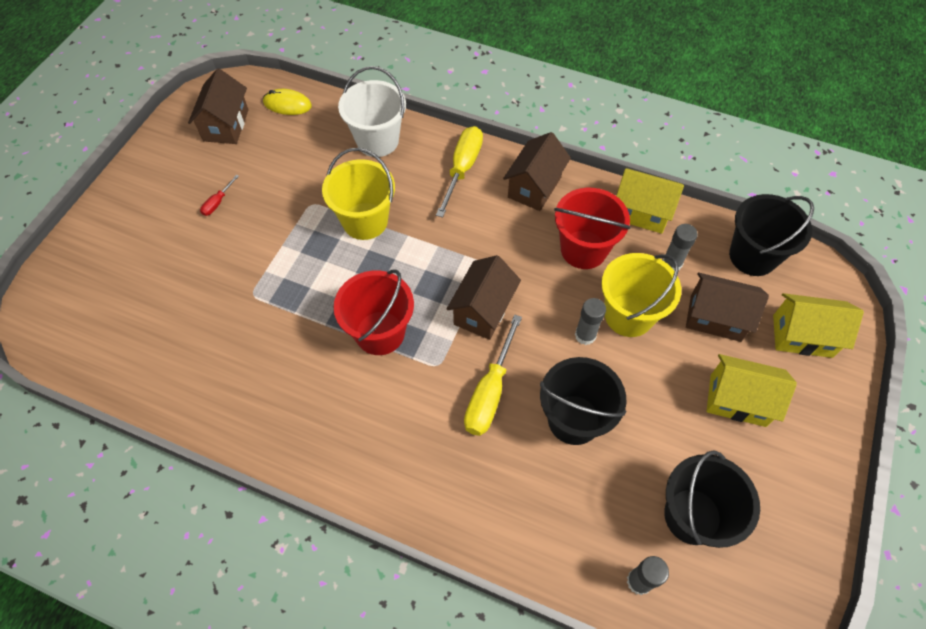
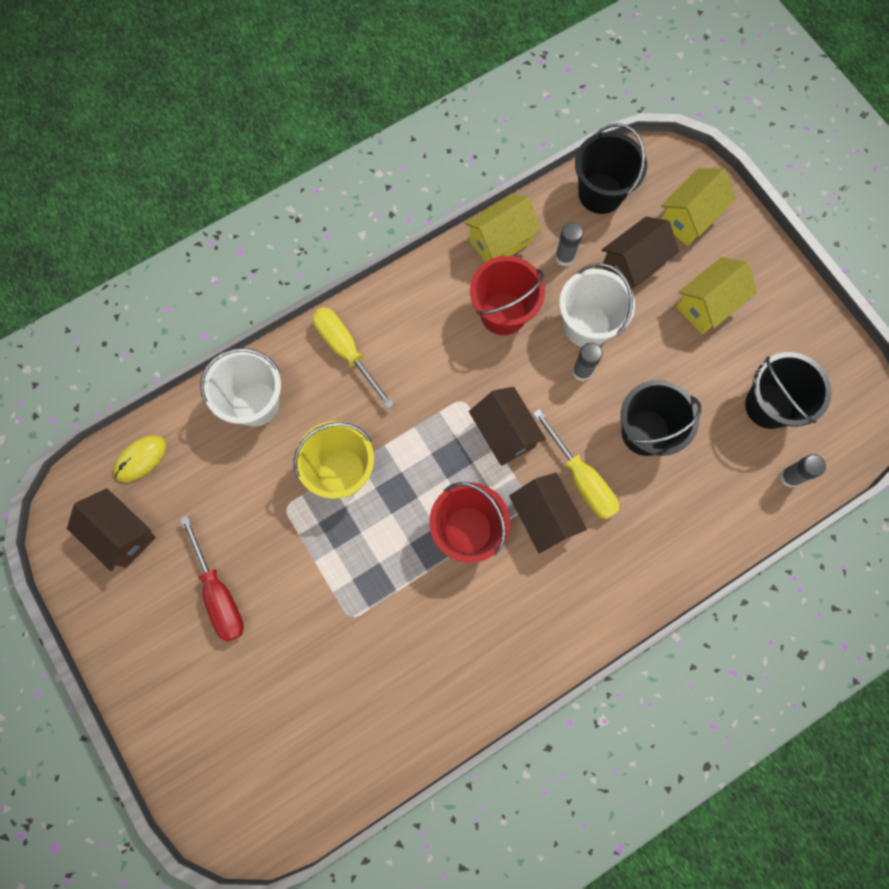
camera: 55 degrees left, 15 degrees up
red screwdriver [200,174,239,216] -> red screwdriver [180,515,244,642], size x2.10
brown house [503,132,571,211] -> brown house moved to [509,473,587,553]
yellow bucket [601,253,681,337] -> white bucket [559,263,635,347]

